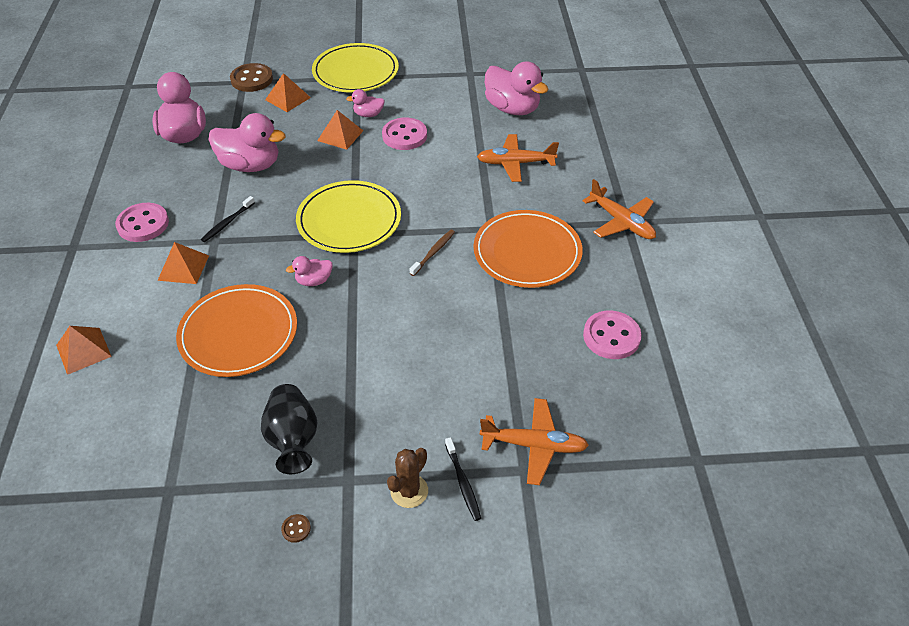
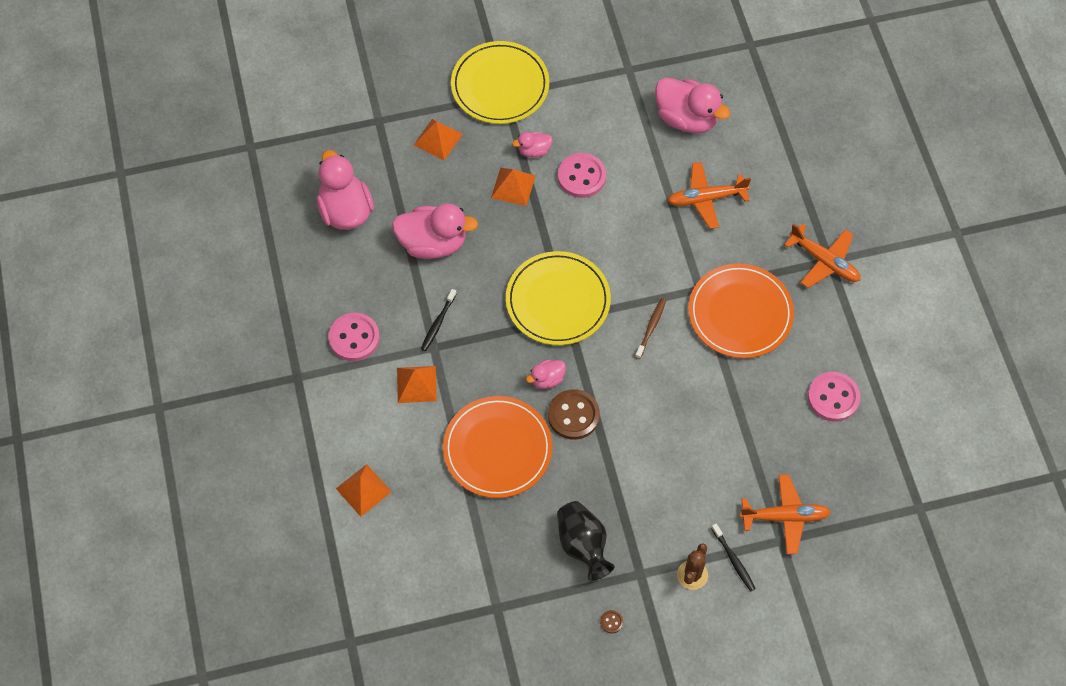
camera: 10 degrees left, 15 degrees up
brown button [230,63,273,92] -> brown button moved to [548,389,600,440]

